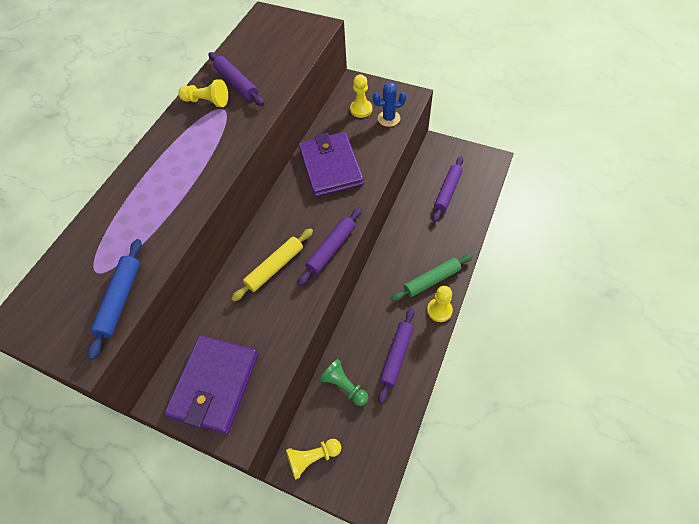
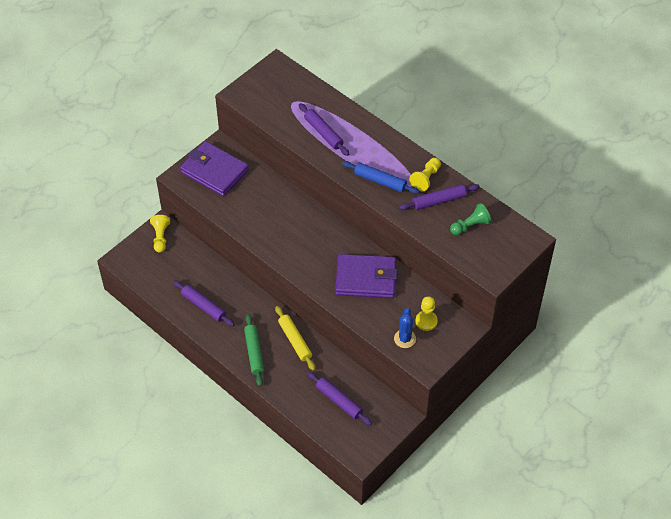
camera: 105 degrees right, 5 degrees down
blue rolling pin [87,239,142,360] -> blue rolling pin moved to [342,161,420,194]
yellow rolling pin [231,228,313,302] -> yellow rolling pin moved to [275,306,316,371]
purple rolling pin [298,207,362,286] -> purple rolling pin moved to [299,103,349,156]
green pawn [320,359,368,406] -> green pawn moved to [450,203,491,235]
yellow pawn [427,286,453,322] -> none

